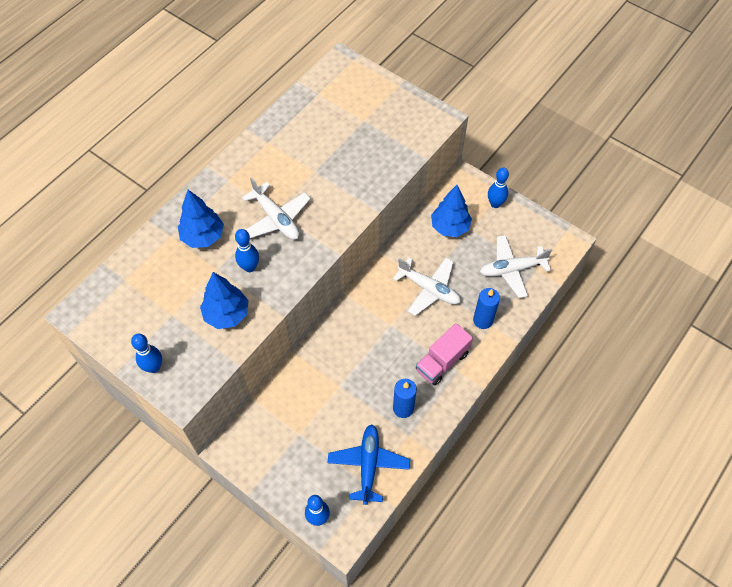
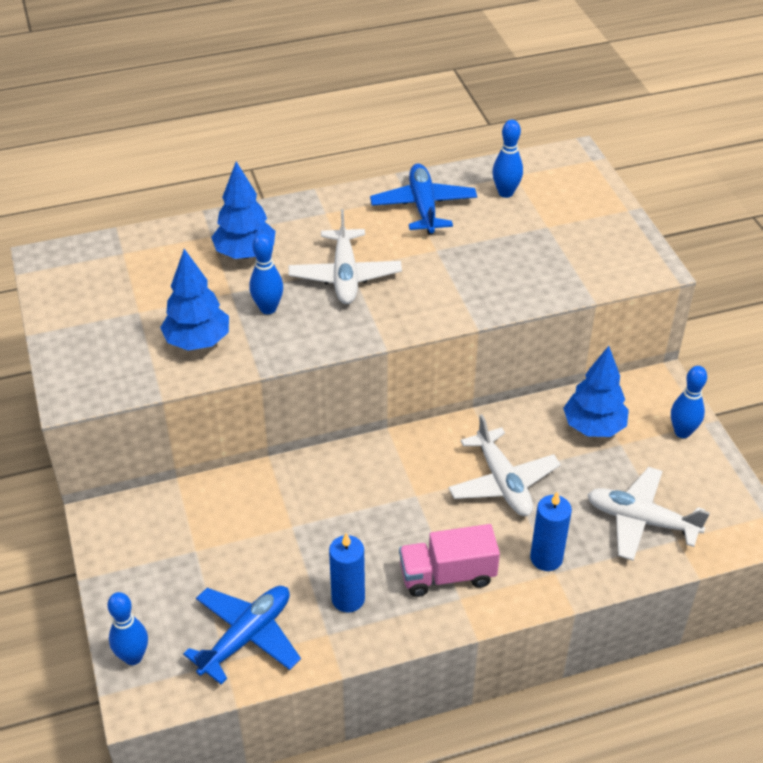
camera: 35 degrees right, 15 degrees down
blue bowling pin [131,334,162,373] -> blue bowling pin moved to [492,120,523,198]
none -> blue plane [370,163,477,234]

